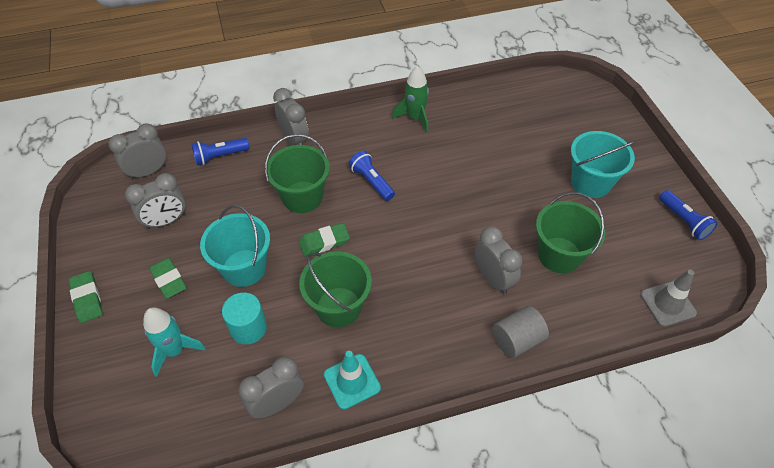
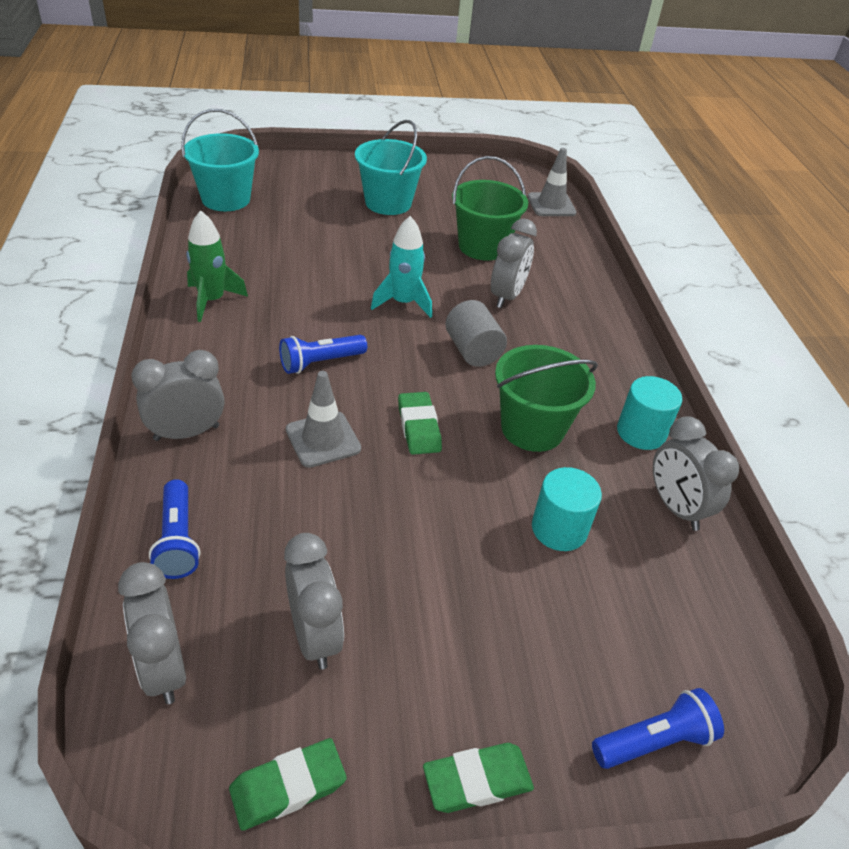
camera: 85 degrees left, 10 degrees down
turquoise rocket [143,307,206,377] -> turquoise rocket moved to [371,216,432,318]
green eraser [149,258,187,299] -> green eraser moved to [229,738,347,831]
turquoise bucket [200,205,270,287] -> turquoise bucket moved to [181,109,259,211]
green bucket [265,134,330,213] -> grey traffic cone [286,371,361,468]
turquoise traffic cone [324,351,381,410] -> turquoise cylinder [617,376,682,450]
grey clock [475,226,523,294] -> grey clock turned 135 degrees clockwise [491,219,537,308]
grey cylinder [493,306,549,358] -> grey cylinder moved to [445,300,507,367]
blue flashlight [659,190,718,240] -> blue flashlight moved to [592,688,724,769]

